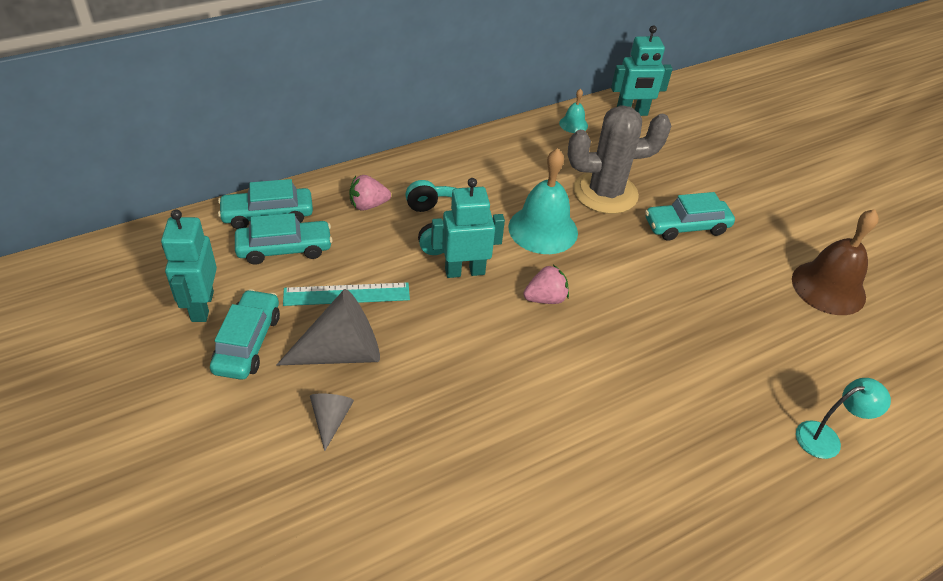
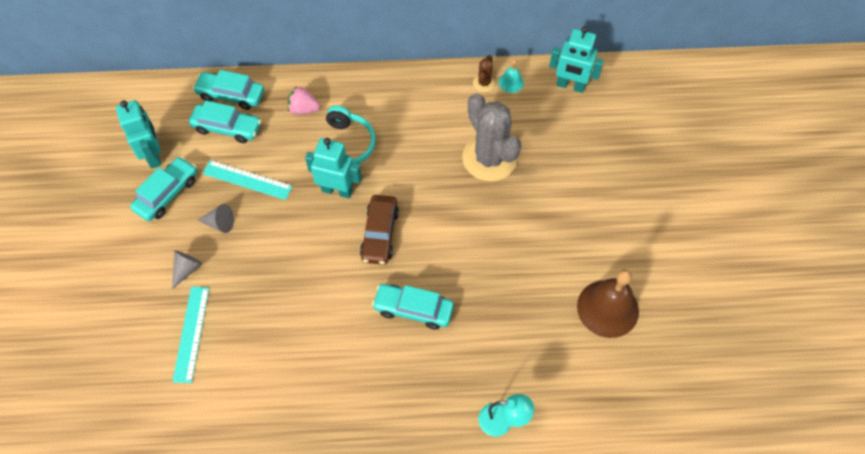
camera: 30 degrees right, 15 degrees up
turquoise robot [161,210,217,322] -> turquoise robot turned 135 degrees clockwise [116,100,161,169]
grey cone [277,289,380,365] -> grey cone [197,204,234,233], size x0.52
turquoise bell [509,148,578,254] -> none
pink strawberry [523,265,569,304] -> brown car [360,195,399,265]
grey cactus [568,105,671,214] -> grey cactus turned 45 degrees clockwise [462,93,522,181]
turquoise car [645,192,735,241] -> turquoise car moved to [372,284,454,330]
none -> turquoise ruler [172,287,209,383]
none -> brown cactus [473,55,496,92]

